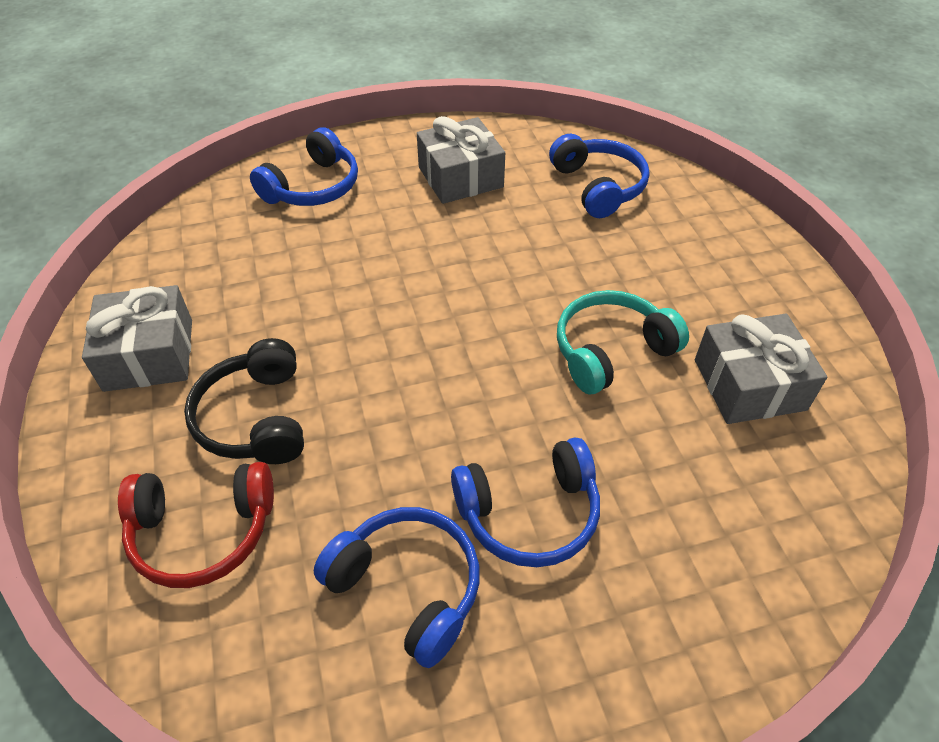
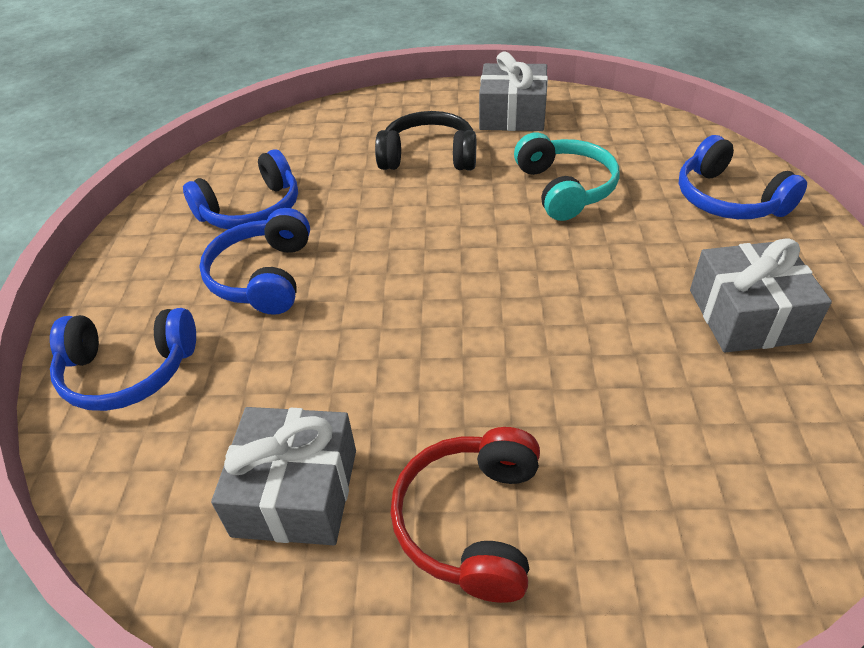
camera: 110 degrees right, 5 degrees down
red headphones [118,462,274,588] -> red headphones moved to [390,427,540,603]
blue headphones [549,134,650,218] -> blue headphones moved to [50,308,196,411]
turquoise headphones [557,290,689,394] -> turquoise headphones moved to [514,132,620,221]

